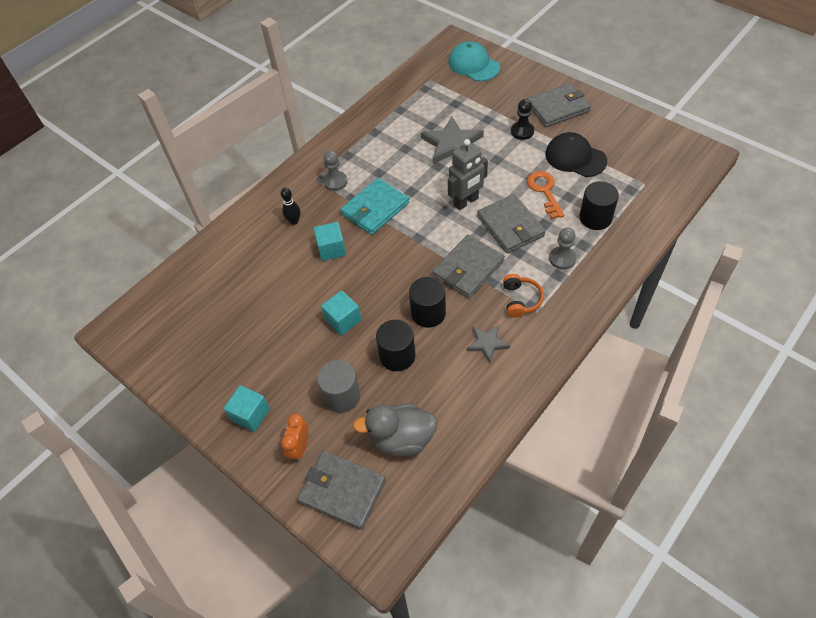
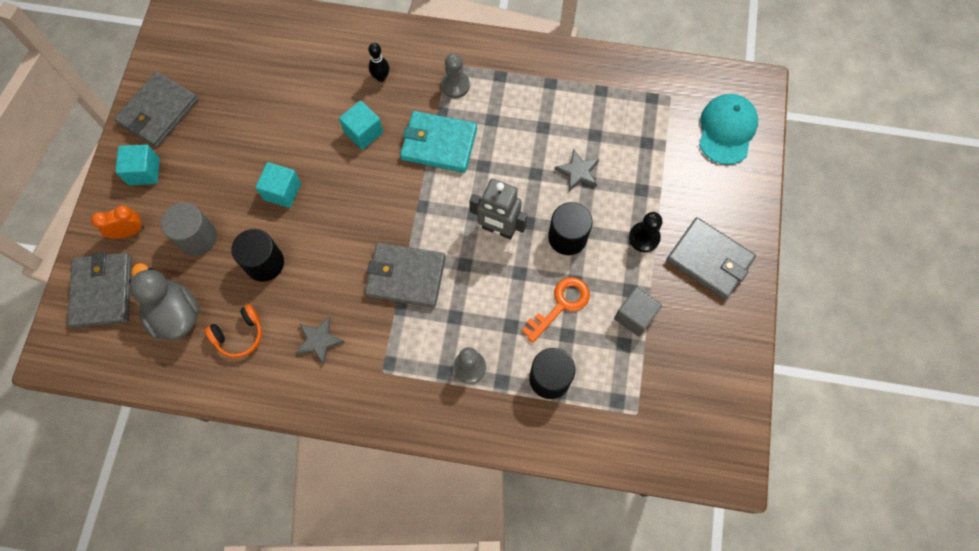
camera: 55 degrees right, 15 degrees up
black cylinder [409,277,446,328] -> black cylinder moved to [548,202,593,255]
grey star [421,116,484,164] -> grey star [554,148,599,191], size x0.56
grey wallet [477,194,546,253] -> grey wallet moved to [114,72,198,148]
orange headphones [503,274,544,318] -> orange headphones moved to [205,304,262,358]
black cap [545,132,607,177] -> grey cube [614,287,662,337]

